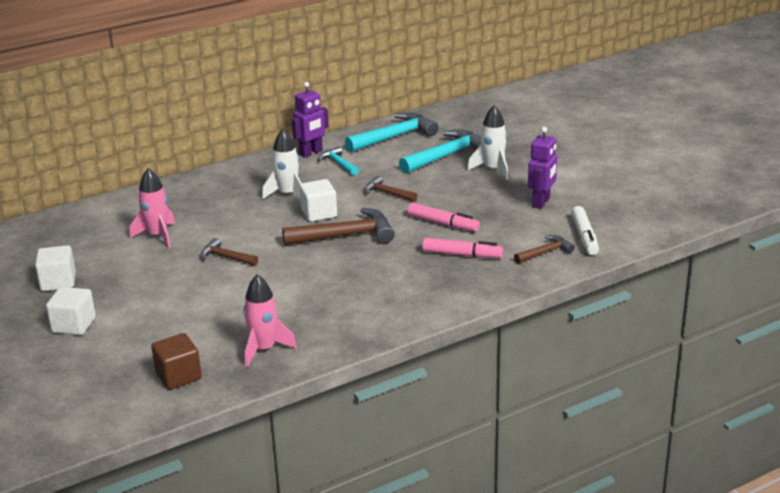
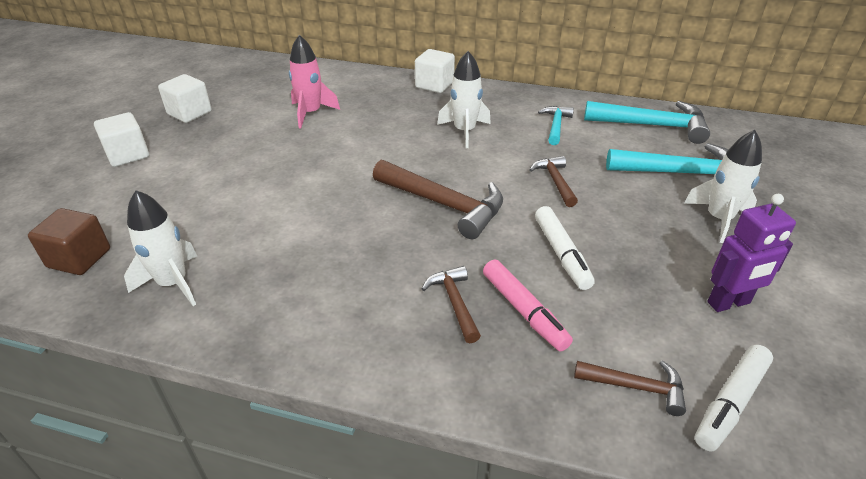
camera: 45 degrees right, 10 degrees up
brown hammer [201,238,258,266] -> brown hammer moved to [421,266,481,343]
pink rocket [243,274,297,367] -> white rocket [124,190,197,306]
purple robot [292,82,329,158] -> none
white cube [300,179,337,222] -> white cube moved to [415,49,455,93]
pink marker [407,203,480,232] -> white marker [535,206,595,290]

